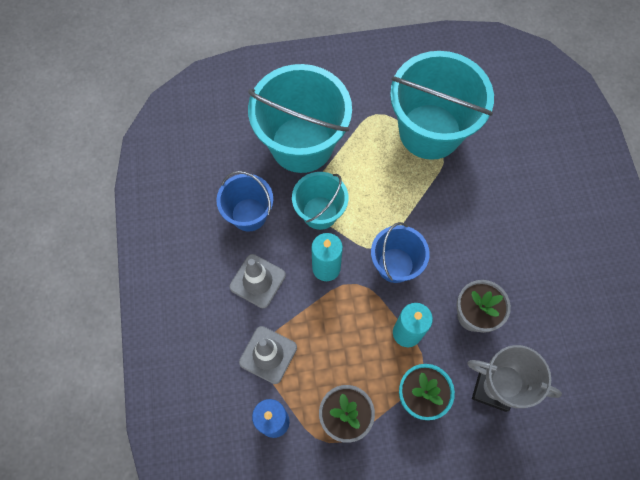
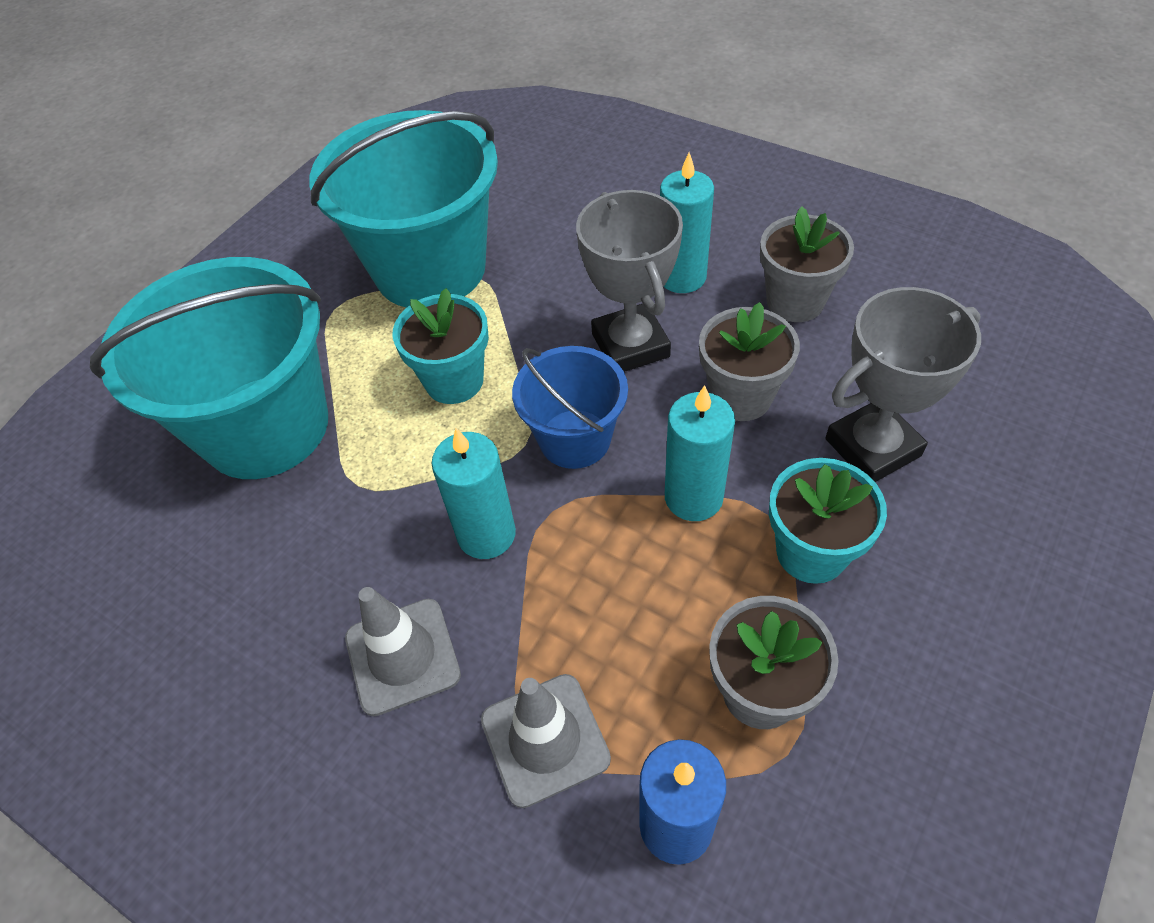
camera: 45 degrees left, 15 degrees down
blue bucket [216,171,273,232] -> none
turquoise bucket [292,172,349,230] -> none
none -> turquoise flower pot [393,288,489,404]
none -> grey trophy [576,190,683,372]
none -> turquoise candle [660,153,714,293]
none -> grey flower pot [760,206,854,322]

